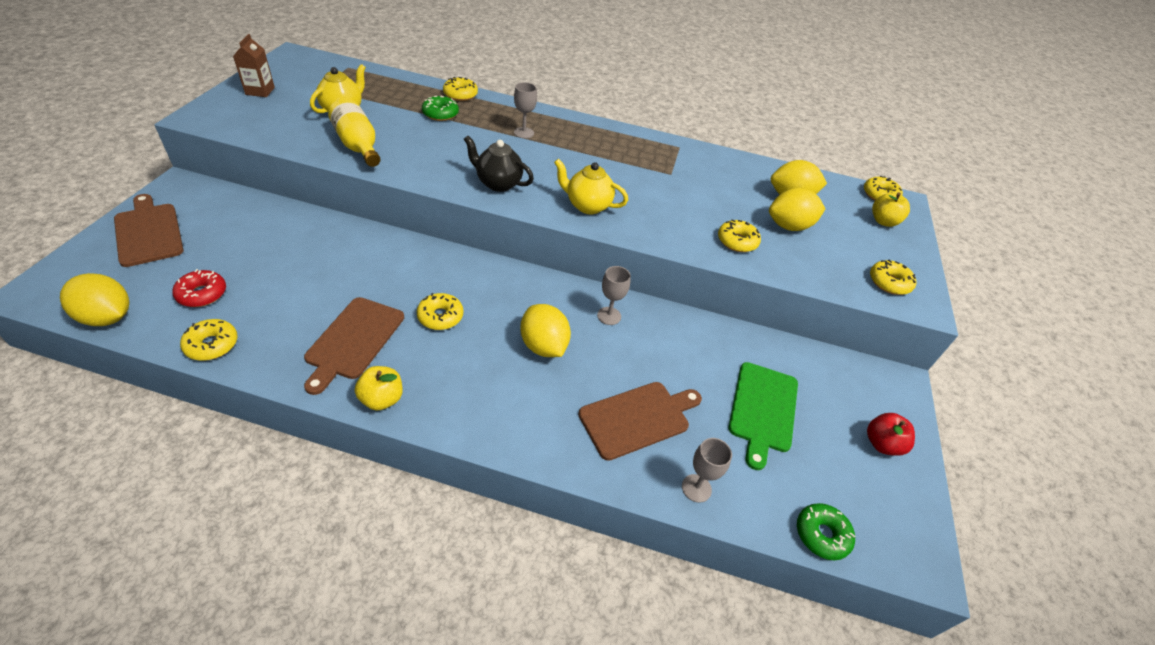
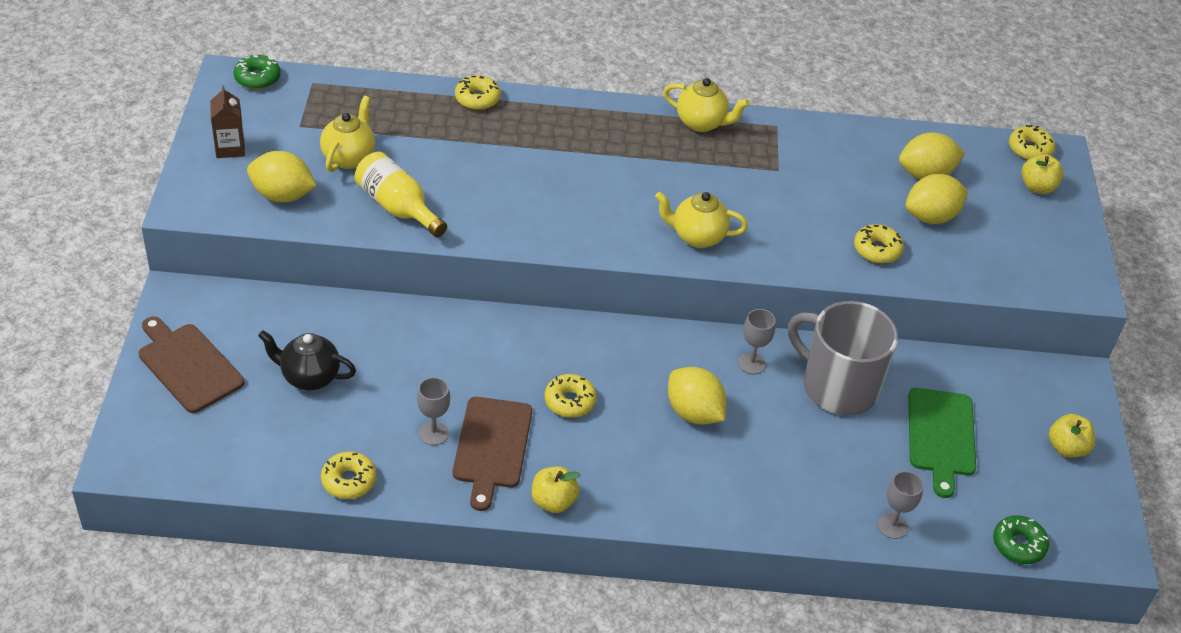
camera: 10 degrees left, 0 degrees up
yellow lemon [60,273,129,326] -> yellow lemon moved to [247,151,317,202]
red donut [172,269,226,307] -> none
green donut [422,96,459,121] -> green donut moved to [234,55,281,89]
black teapot [464,136,534,192] -> black teapot moved to [258,330,356,390]
grey goblet [514,82,537,139] -> grey goblet moved to [417,377,450,445]
brown cutting board [578,382,702,461] -> none
red apple [867,413,915,456] -> yellow apple [1049,414,1095,458]
yellow donut [870,260,916,295] -> none
none -> yellow teapot [664,78,749,132]
none -> grey mug [788,301,898,415]

